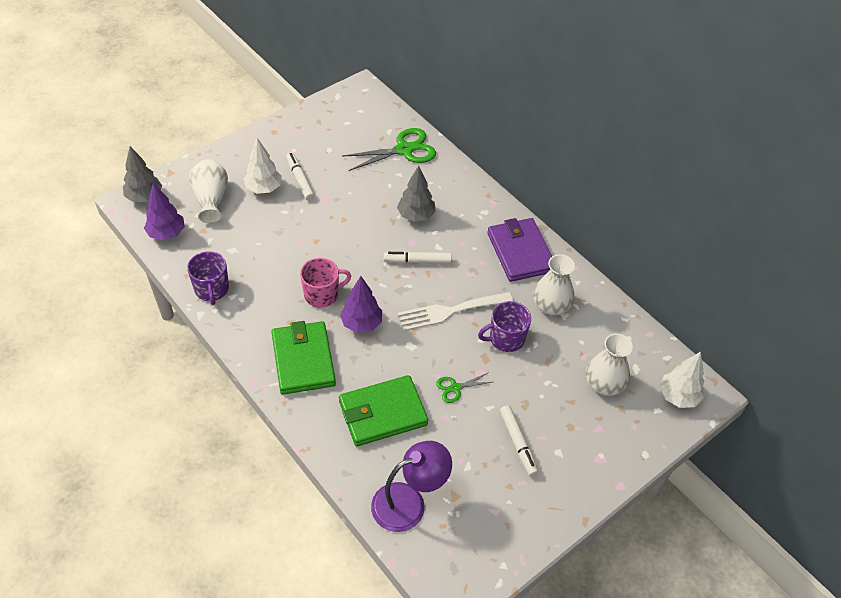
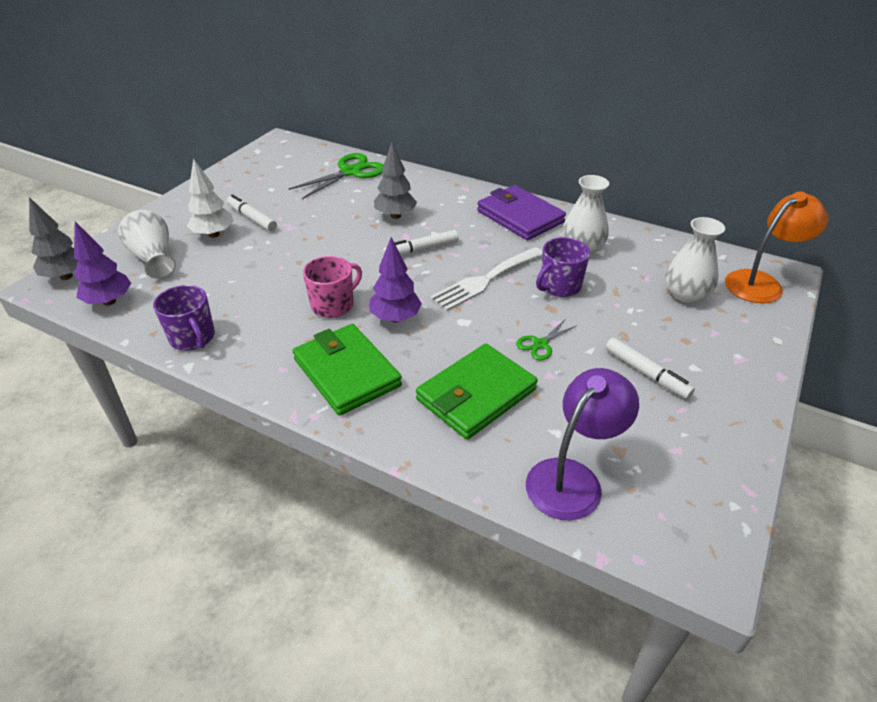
camera: 20 degrees left, 10 degrees down
white tree [660,352,704,408] -> orange lamp [725,191,829,304]

